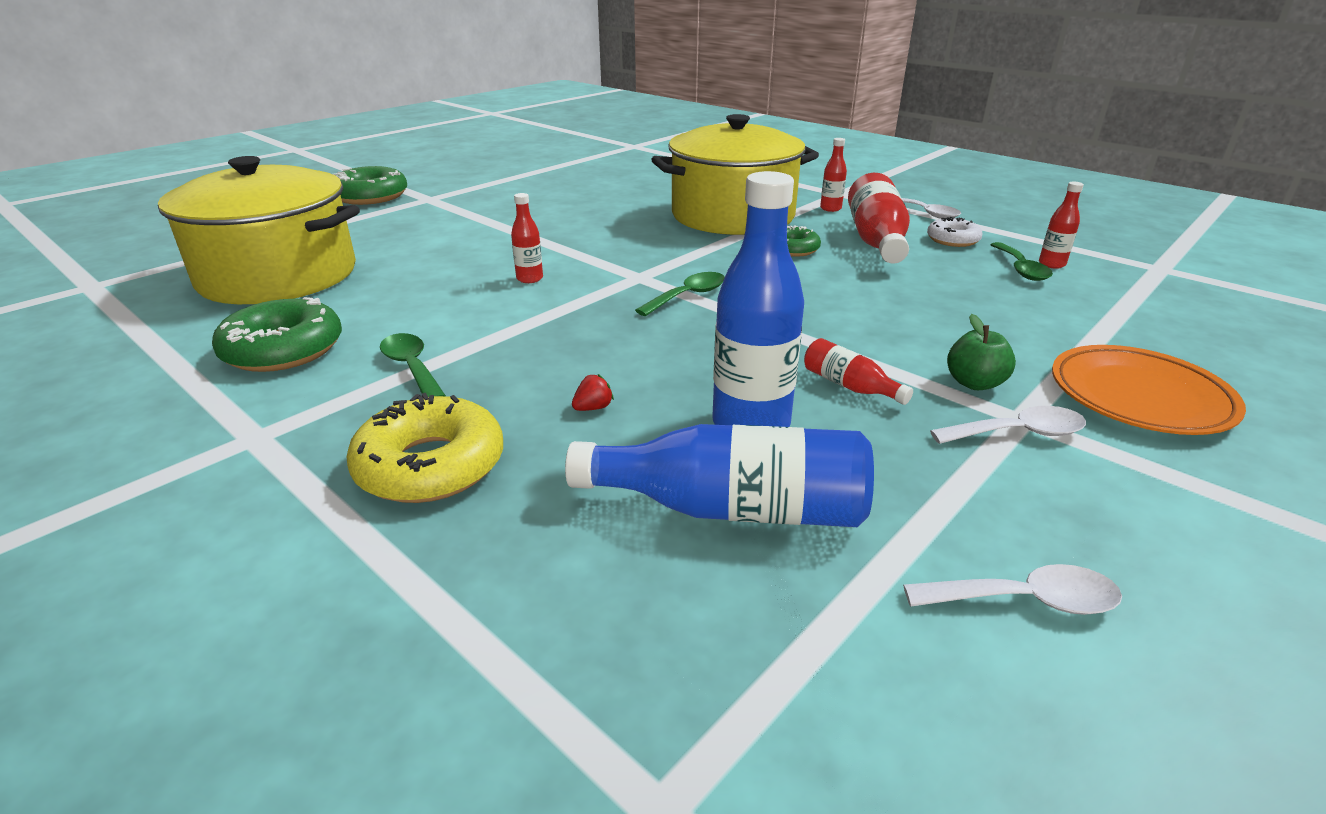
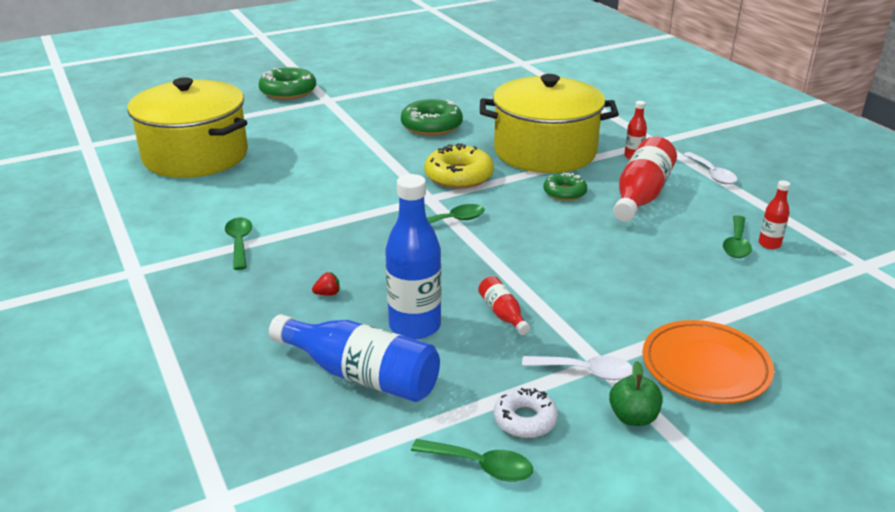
camera: 20 degrees right, 0 degrees up
green donut [212,297,342,372] -> green donut moved to [401,99,463,136]
yellow donut [347,393,503,503] -> yellow donut moved to [424,143,494,189]
red bottle [511,193,543,283] -> none
white spoon [903,564,1122,615] -> green spoon [411,439,533,482]
white donut [927,217,983,247] -> white donut moved to [494,388,558,438]
green apple [947,314,1016,390] -> green apple moved to [609,361,663,426]

